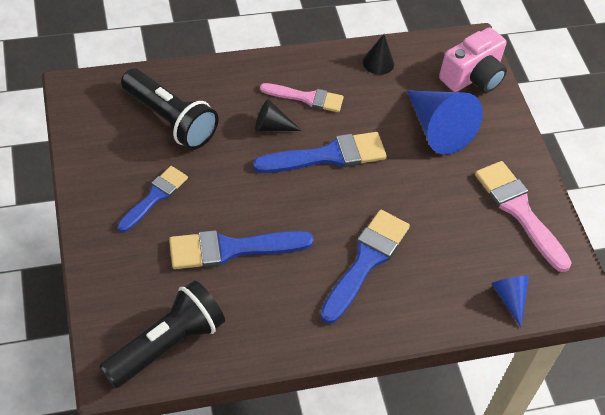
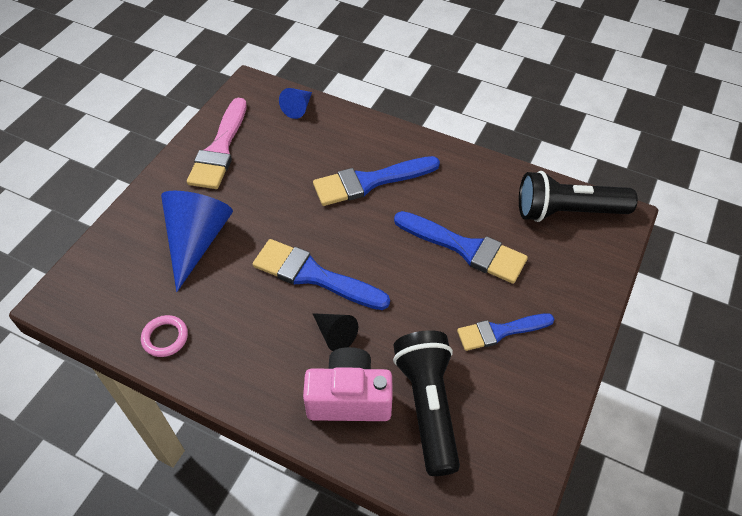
camera: 135 degrees left, 0 degrees up
pink brush [260,83,344,112] -> none
black cone [363,34,394,75] -> pink ring [141,315,188,357]
pink camera [439,27,507,93] -> pink camera moved to [303,347,392,421]

